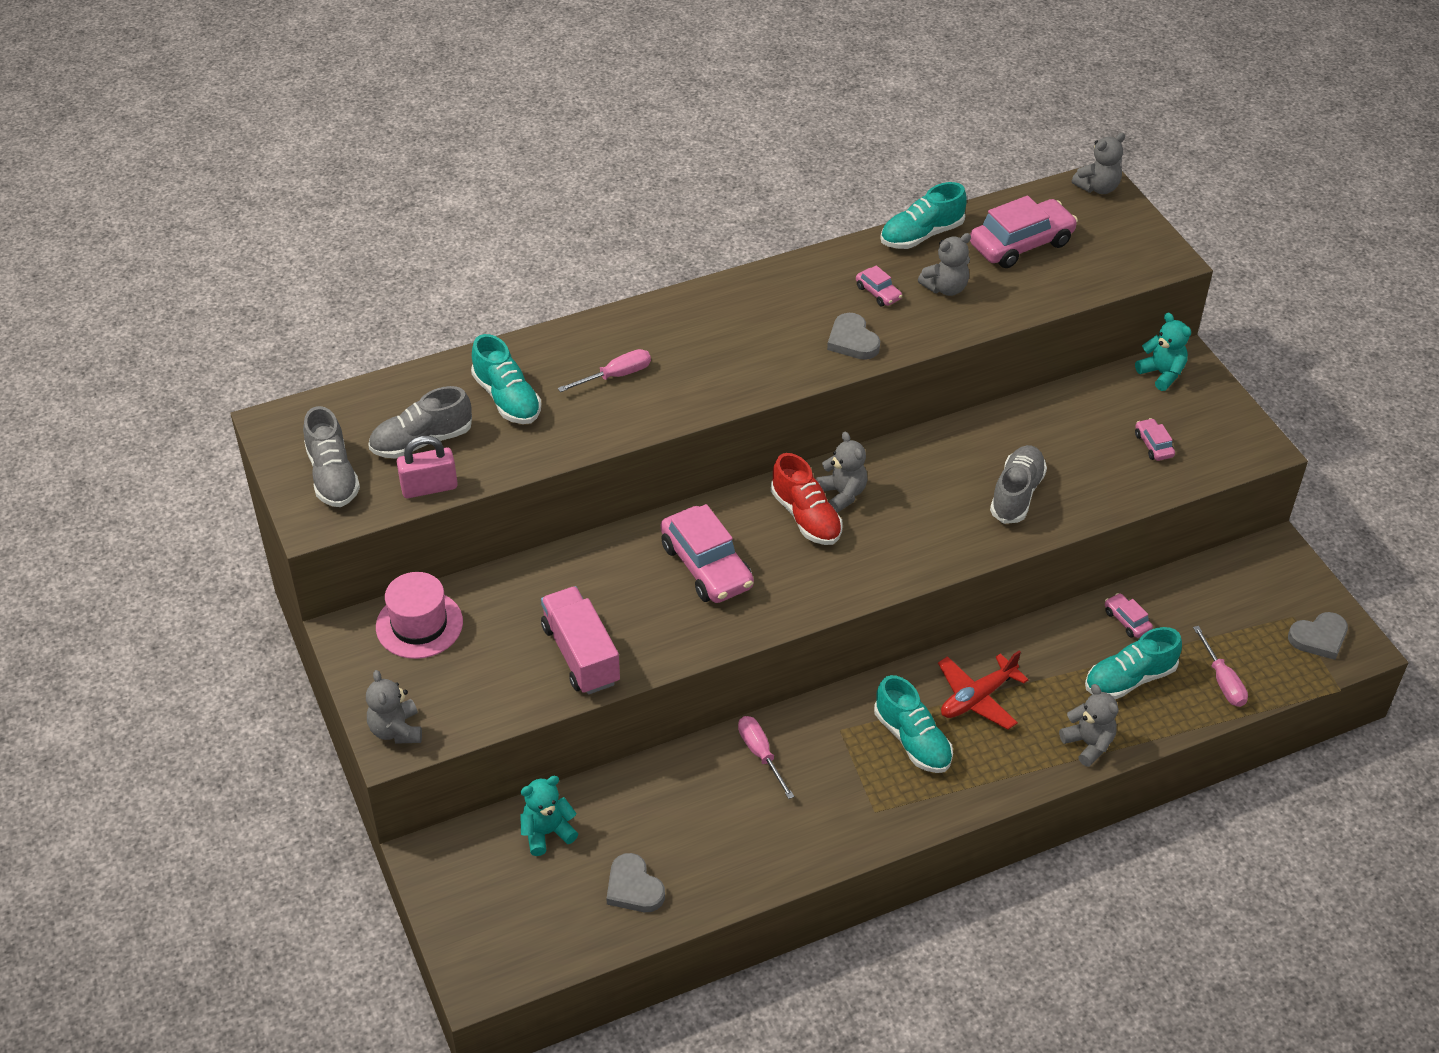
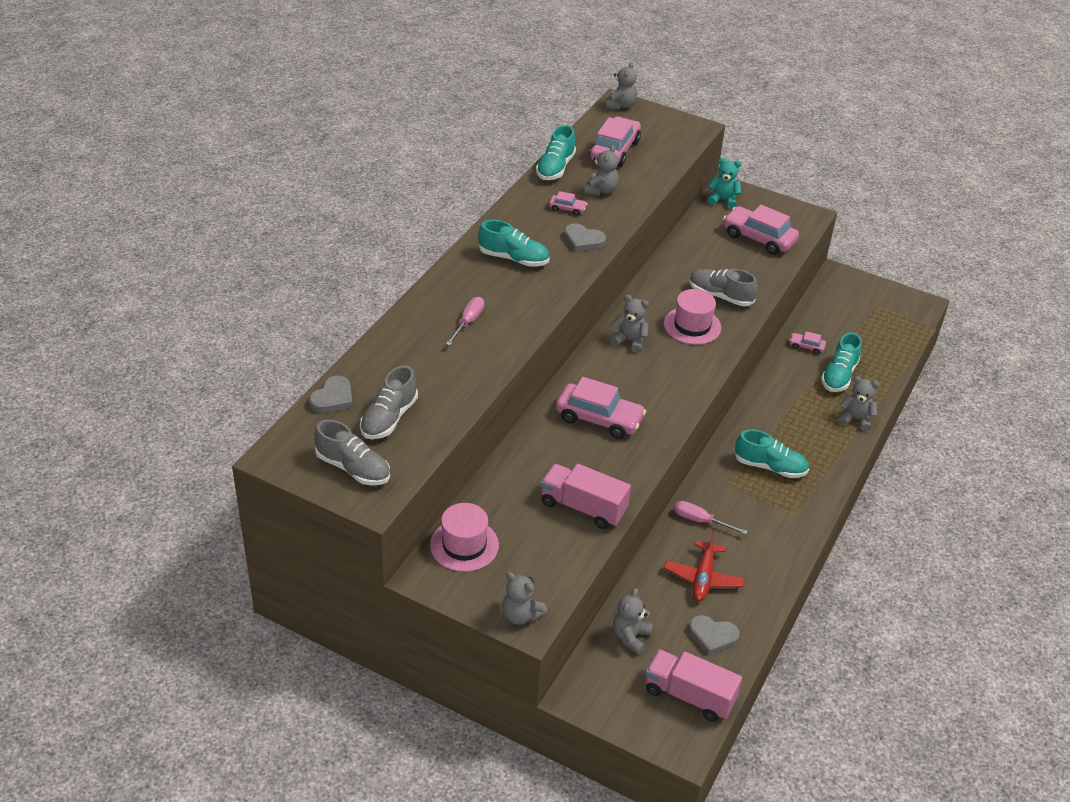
camera: 40 degrees left, 5 degrees down
pink padlock [397,436,458,498] -> none
turquoise shoe [471,334,541,424] -> turquoise shoe moved to [478,220,550,267]
turquoise teddy bear [520,776,578,856] -> grey teddy bear [613,588,653,654]
red shoe [771,453,842,545] -> none
red plane [938,651,1029,730] -> red plane moved to [664,531,745,601]
grey shoe [990,445,1047,524] -> grey shoe turned 45 degrees counterclockwise [689,269,758,306]
pink car [1135,418,1175,461] -> pink car [723,205,799,255], size x2.12
pink screwdriver [1193,626,1248,707] -> none
grey heart [1288,612,1348,660] -> grey heart moved to [309,376,353,413]
none -> pink truck [645,649,742,722]
none -> pink hat [664,289,721,345]

